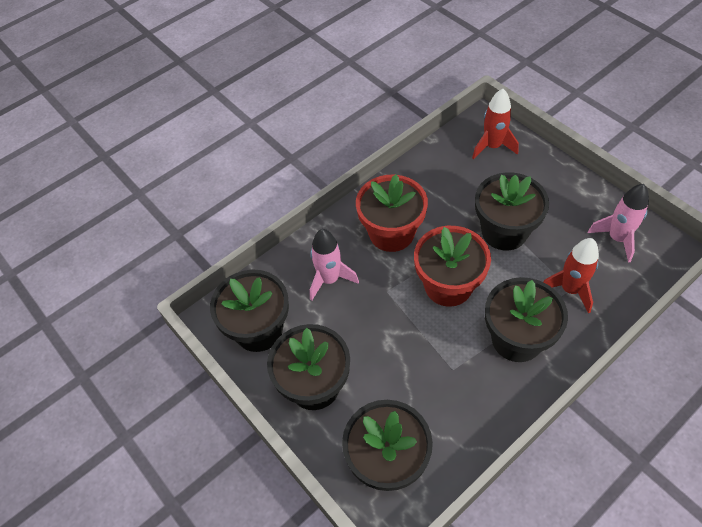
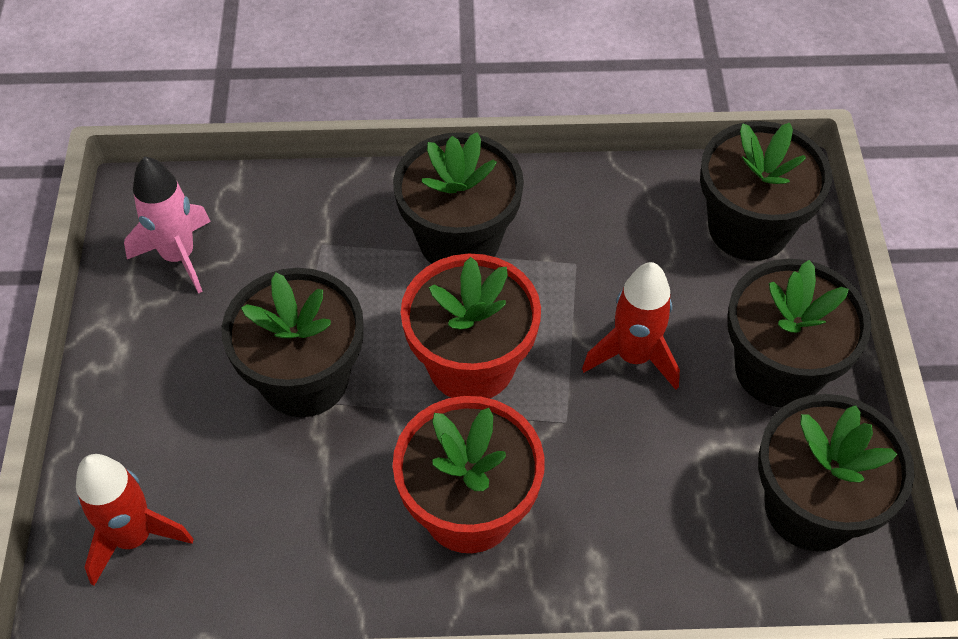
camera: 145 degrees left, 0 degrees up
pink rocket [310,229,359,301] -> none
red rocket [543,238,599,314] -> red rocket moved to [582,262,680,390]

